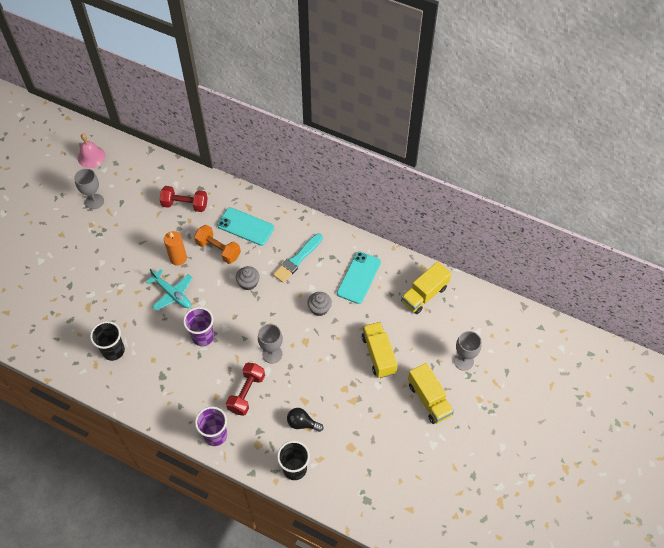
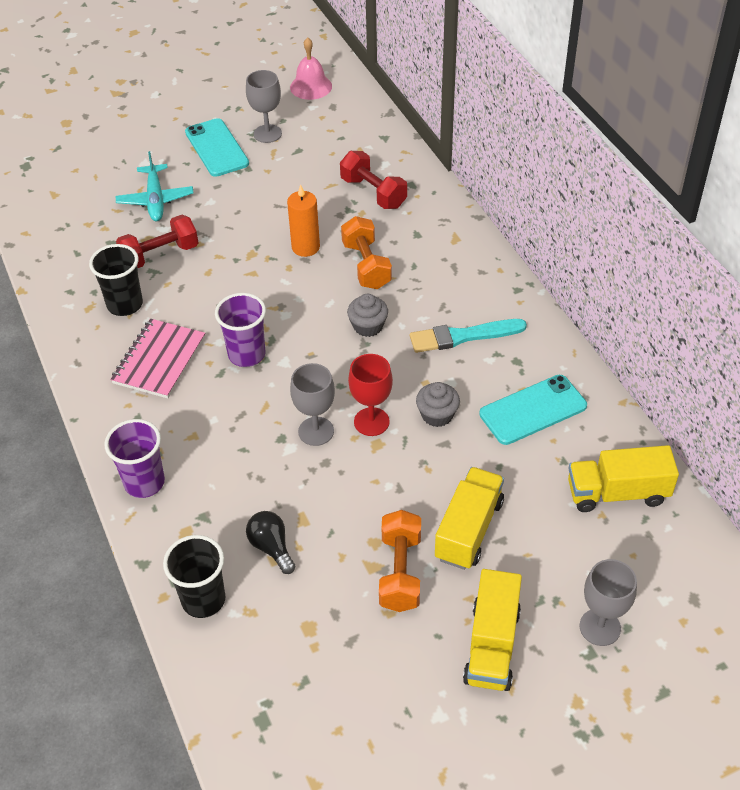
camera: 40 degrees right, 10 degrees down
turquoise plane [146,269,193,311] -> turquoise plane moved to [116,151,194,221]
turquoise phone [217,207,274,246] -> turquoise phone moved to [185,118,249,177]
red dumbbell [226,363,265,416] -> red dumbbell moved to [116,215,198,268]
none -> pink notebook [110,319,205,398]
none -> red goblet [348,354,393,436]
none -> orange dumbbell [379,510,421,612]

